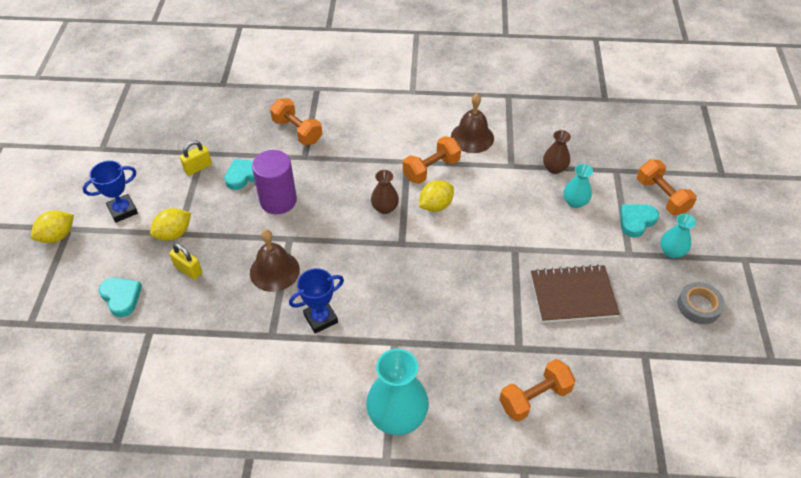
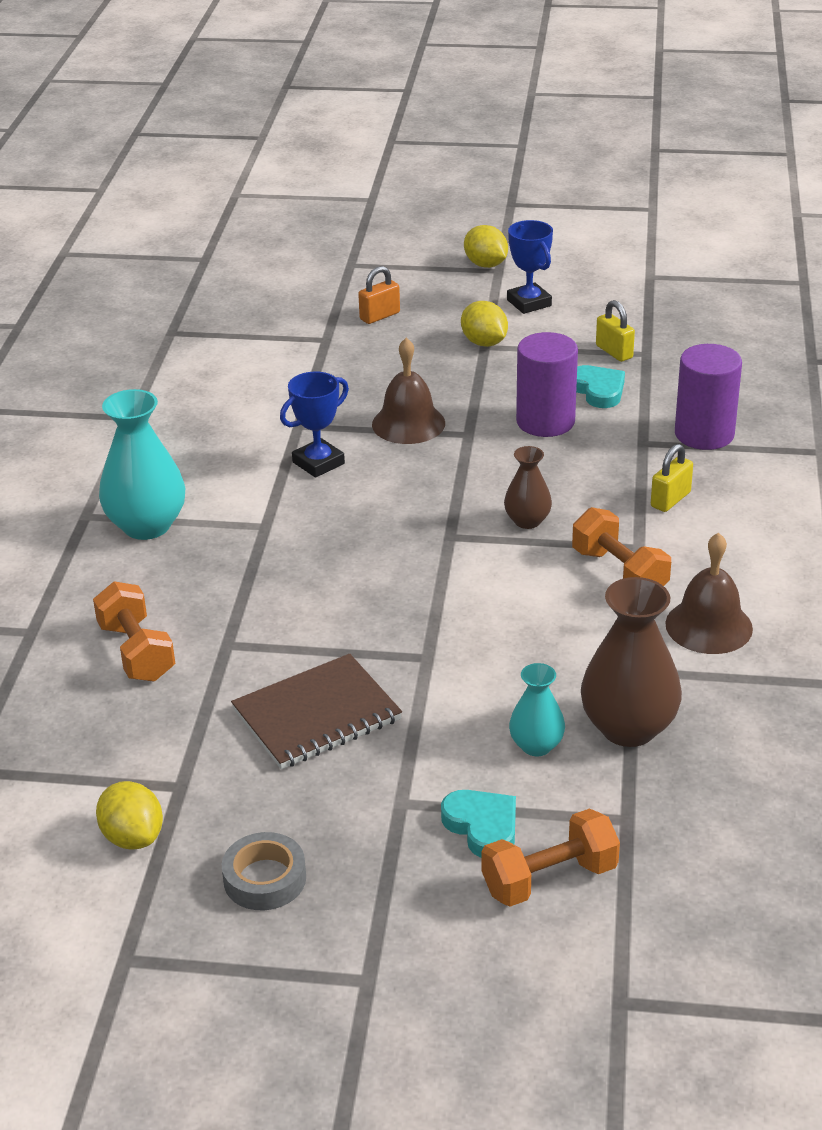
camera: 95 degrees right, 15 degrees down
turquoise heart [99,277,142,317] -> orange padlock [358,266,400,324]
yellow padlock [169,243,202,280] -> yellow padlock moved to [651,444,693,512]
orange dumbbell [270,98,322,145] -> purple cylinder [675,344,742,450]
blue trophy [289,268,344,333] -> blue trophy turned 75 degrees clockwise [280,372,349,478]
yellow lemon [419,180,454,212] -> yellow lemon moved to [96,781,163,849]
brown notebook [531,264,620,323] -> brown notebook turned 60 degrees clockwise [231,654,402,769]
brown vase [543,130,571,174] -> brown vase [581,577,682,747], size x1.80
turquoise vase [660,214,696,258] -> none

